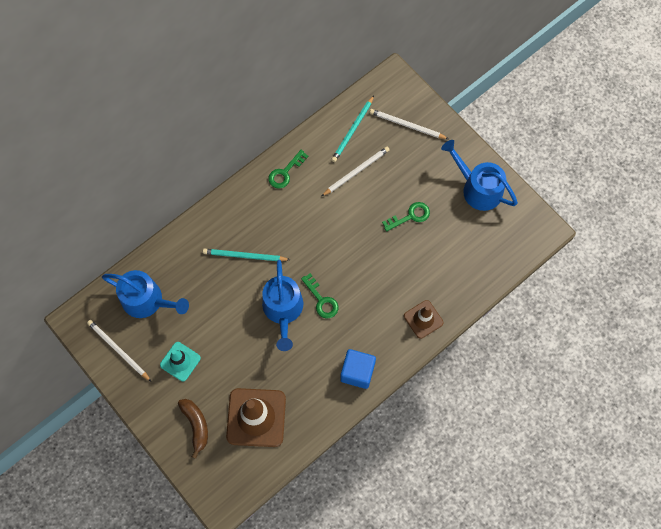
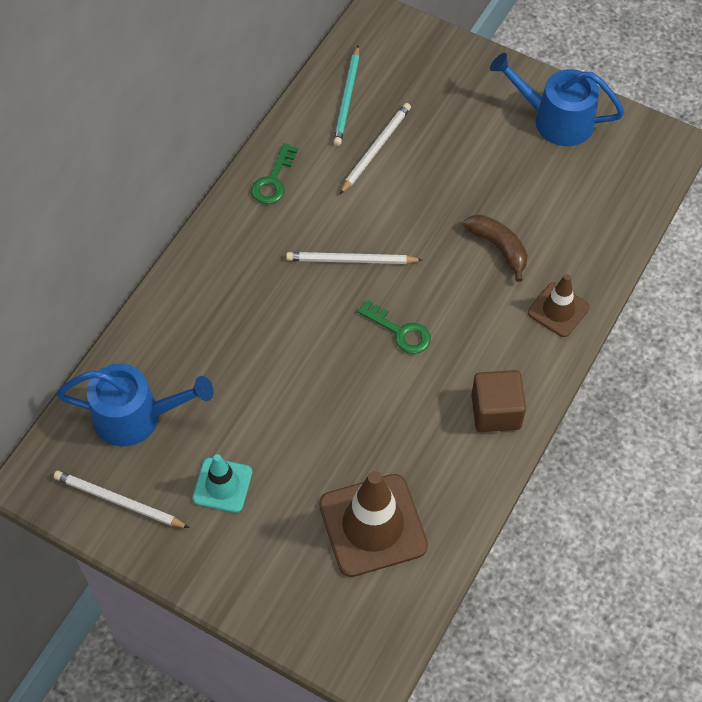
camera: 20 degrees left, 10 degrees down
brown banana [178,399,208,459] -> brown banana moved to [463,214,528,282]
turquoise pencil [203,249,290,261] -> none
blue watering can [262,260,303,351] -> none
blue cube [340,349,376,389] -> brown cube [471,370,526,432]
white pencil [370,109,448,139] -> white pencil moved to [286,252,422,264]
green key [382,202,430,232] -> none

